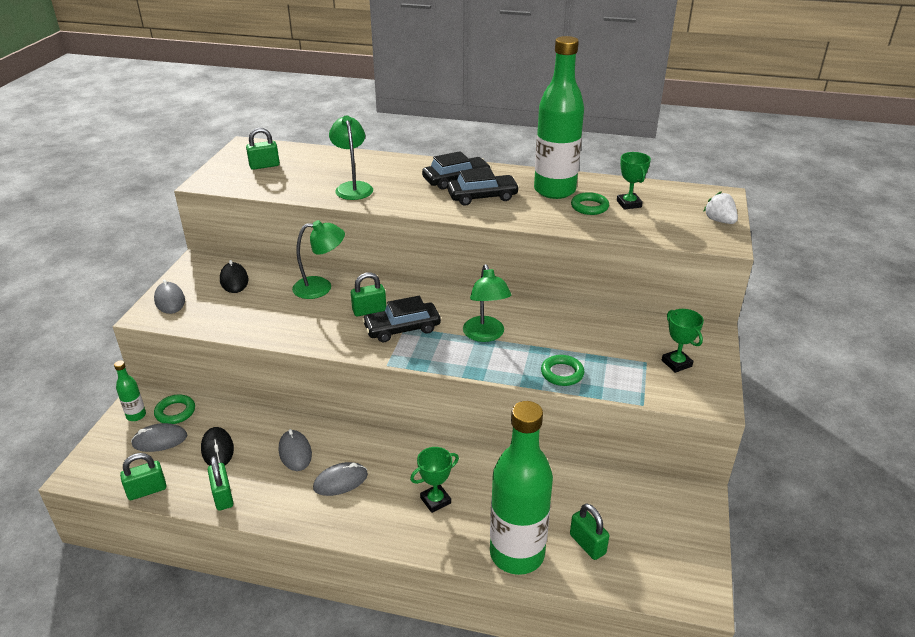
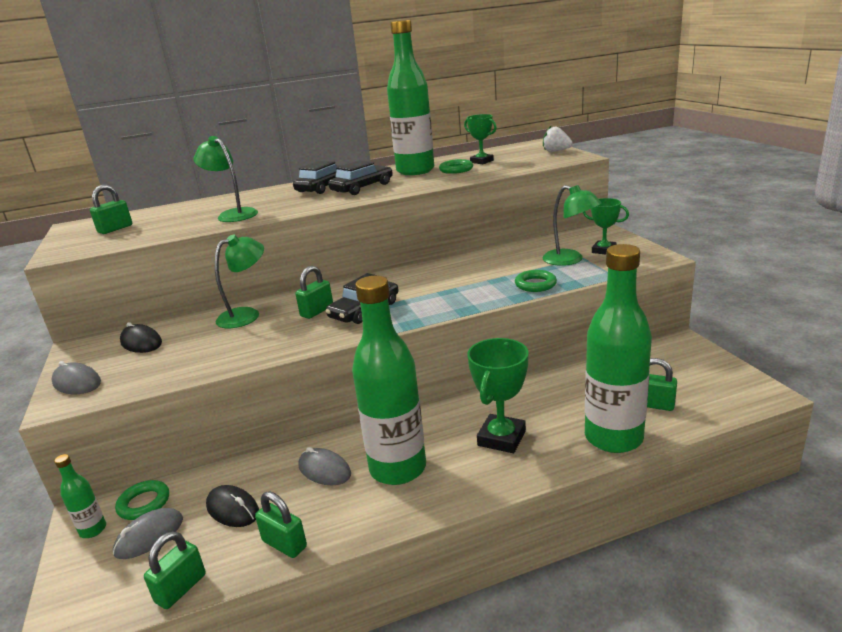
camera: 30 degrees left, 10 degrees down
grey mouse [313,462,368,496] -> green bottle [352,276,426,485]
green trophy [410,447,459,513] -> green trophy [467,338,529,453], size x1.56
green lamp [463,264,511,342] -> green lamp moved to [542,185,602,266]

